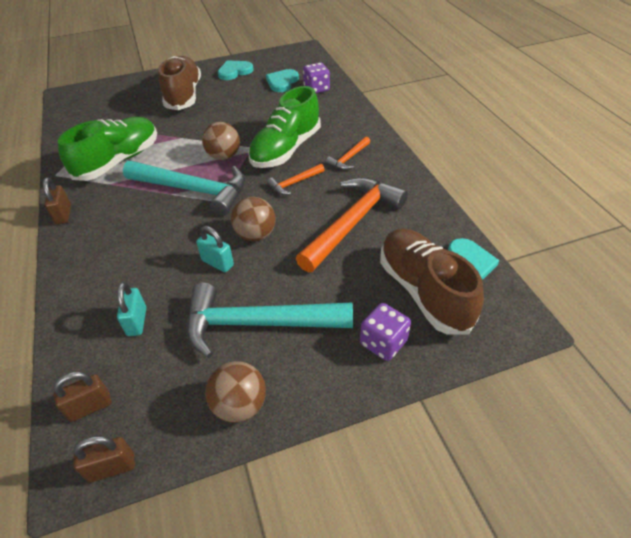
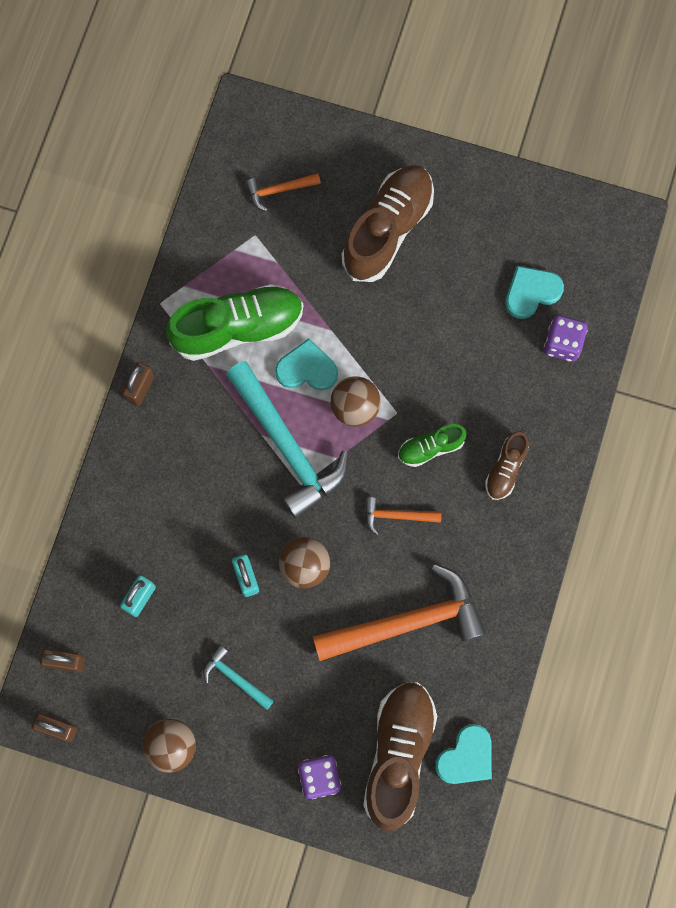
camera: 35 degrees right, 30 degrees up
turquoise hammer [186,283,353,358] -> turquoise hammer [203,645,274,710], size x0.46
turquoise heart [218,60,254,80] -> turquoise heart moved to [275,338,338,390]
green shoe [248,86,321,168] -> green shoe [398,424,467,467], size x0.51
orange hammer [326,137,370,170] -> orange hammer moved to [246,173,321,212]
none -> brown shoe [485,431,529,500]

